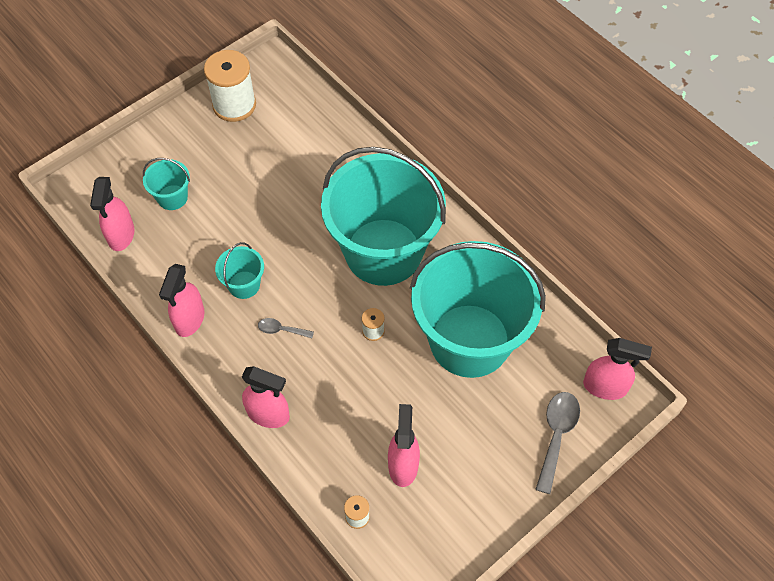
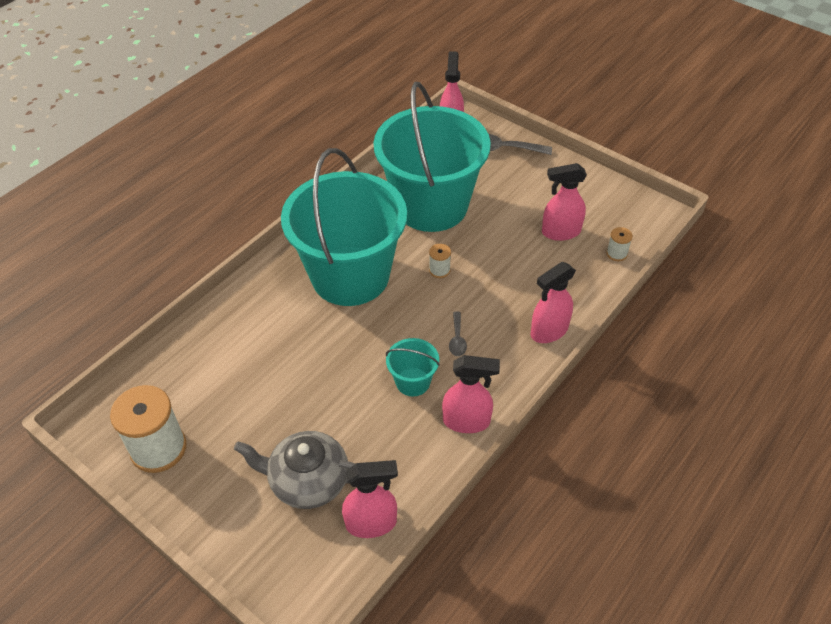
camera: 100 degrees left, 10 degrees down
turquoise bucket [143,158,190,210] -> grey teapot [234,431,355,509]
pink spray bottle [242,366,290,428] -> pink spray bottle turned 135 degrees counterclockwise [531,262,576,343]

